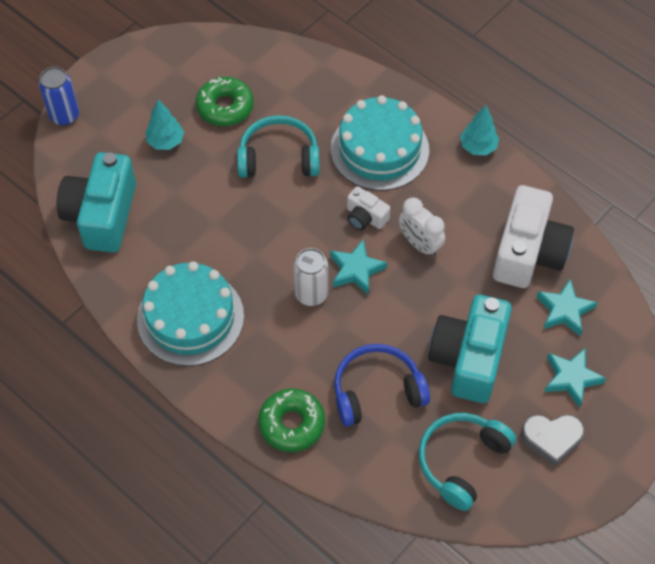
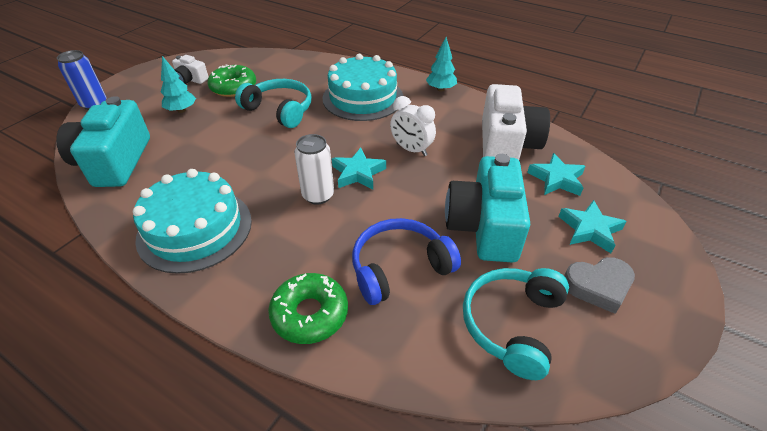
camera: 10 degrees left, 15 degrees down
turquoise headphones [237,115,320,178] -> turquoise headphones turned 45 degrees clockwise [235,79,311,128]
white camera [347,186,390,231] -> white camera moved to [172,55,209,84]

